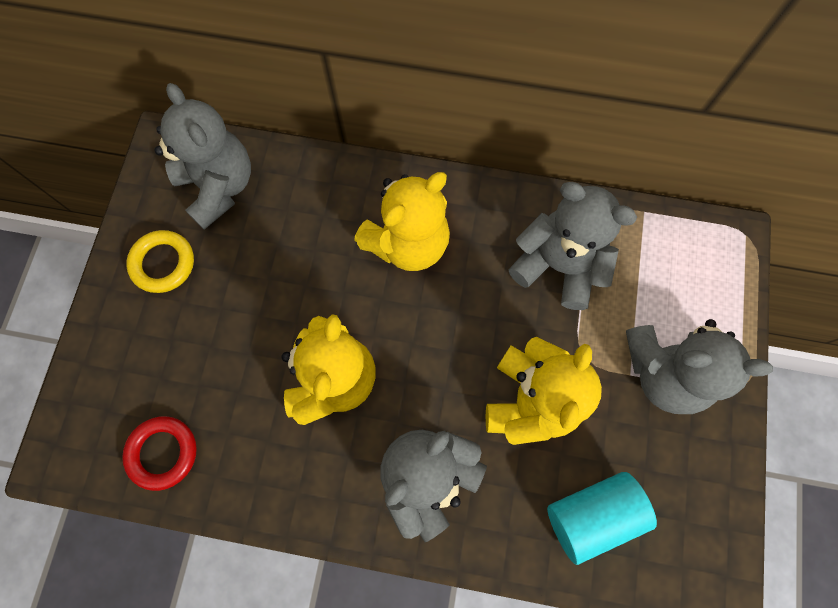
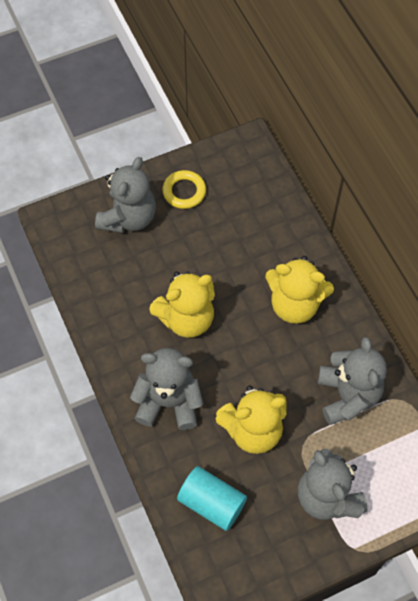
camera: 55 degrees right, 10 degrees down
red ring [122,416,197,491] -> none
grey teddy bear [154,83,251,230] -> grey teddy bear moved to [95,157,156,233]

